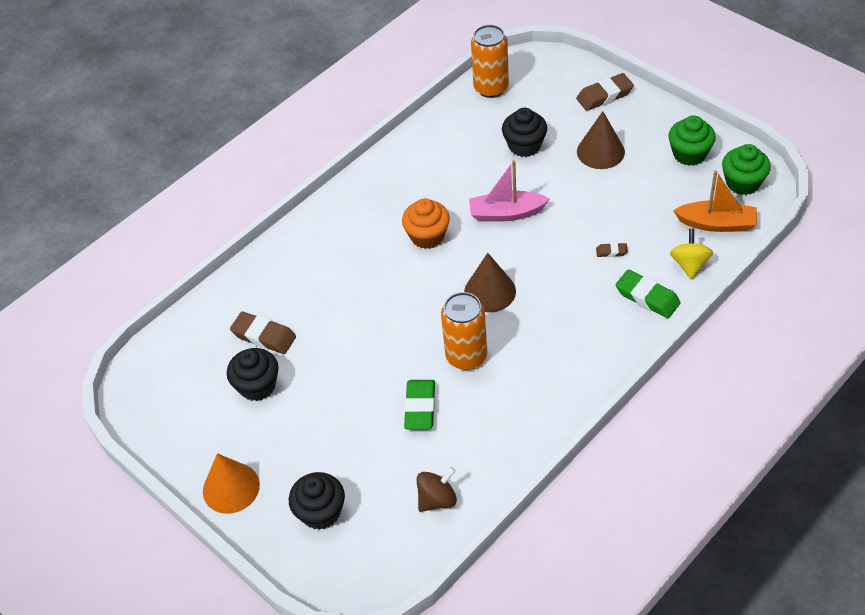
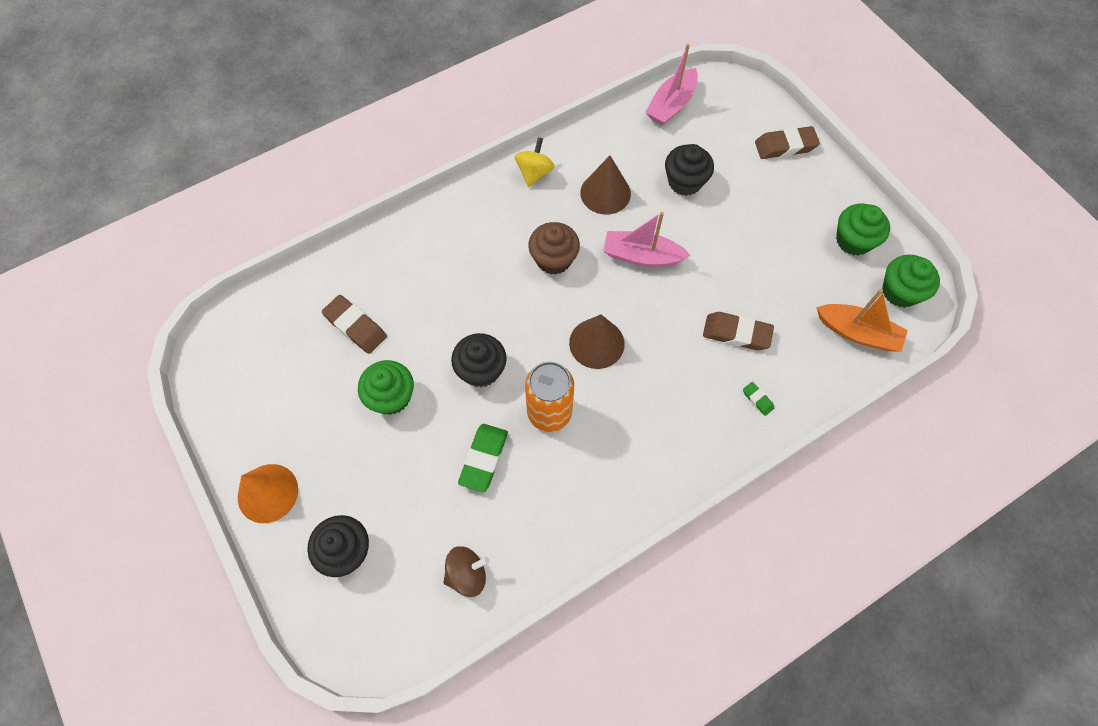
camera: 10 degrees right, 15 degrees up
black cupcake [227,348,278,401] -> black cupcake moved to [451,333,507,388]
orange cupcake [402,198,450,249] -> brown cupcake [528,222,580,275]
orange can [471,25,509,98] -> pink boat [645,44,698,126]
brown cone [577,111,625,169] -> brown cone moved to [580,156,631,215]
brown eraser [596,243,628,257] -> brown eraser [703,312,774,350], size x1.99
green eraser [616,269,681,318] -> green eraser [743,382,774,416], size x0.50
yellow spinning top [670,229,713,280] -> yellow spinning top moved to [515,137,555,187]
none -> green cupcake [358,360,414,415]

